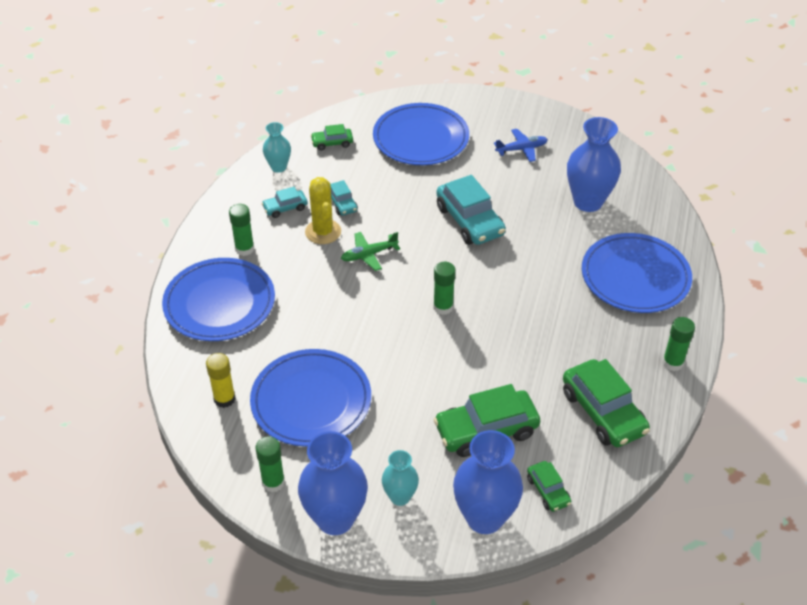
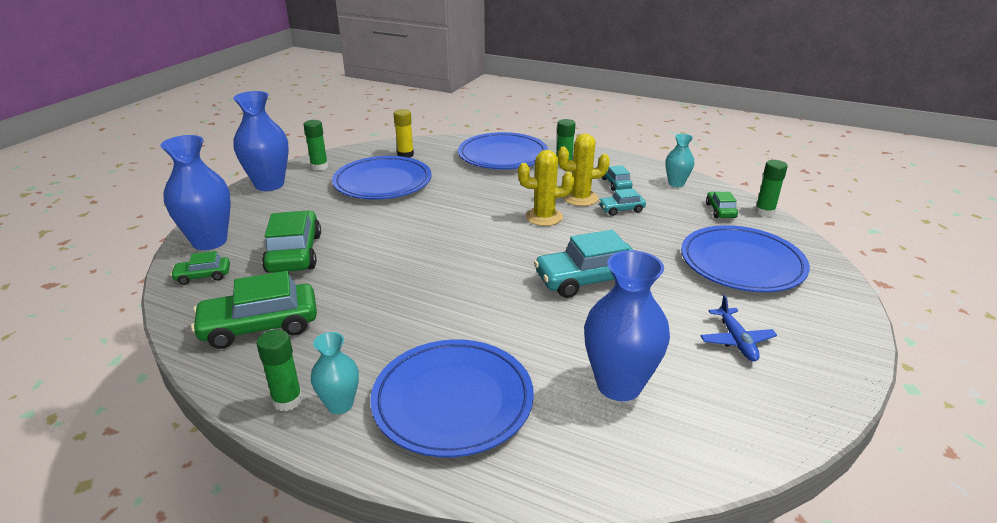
camera: 100 degrees right, 15 degrees down
green plane [341,232,400,271] -> yellow cactus [518,150,574,226]
turquoise vase [382,450,419,506] -> turquoise vase moved to [311,332,359,414]
green glue stick [433,262,456,315] -> green glue stick moved to [755,160,788,217]

